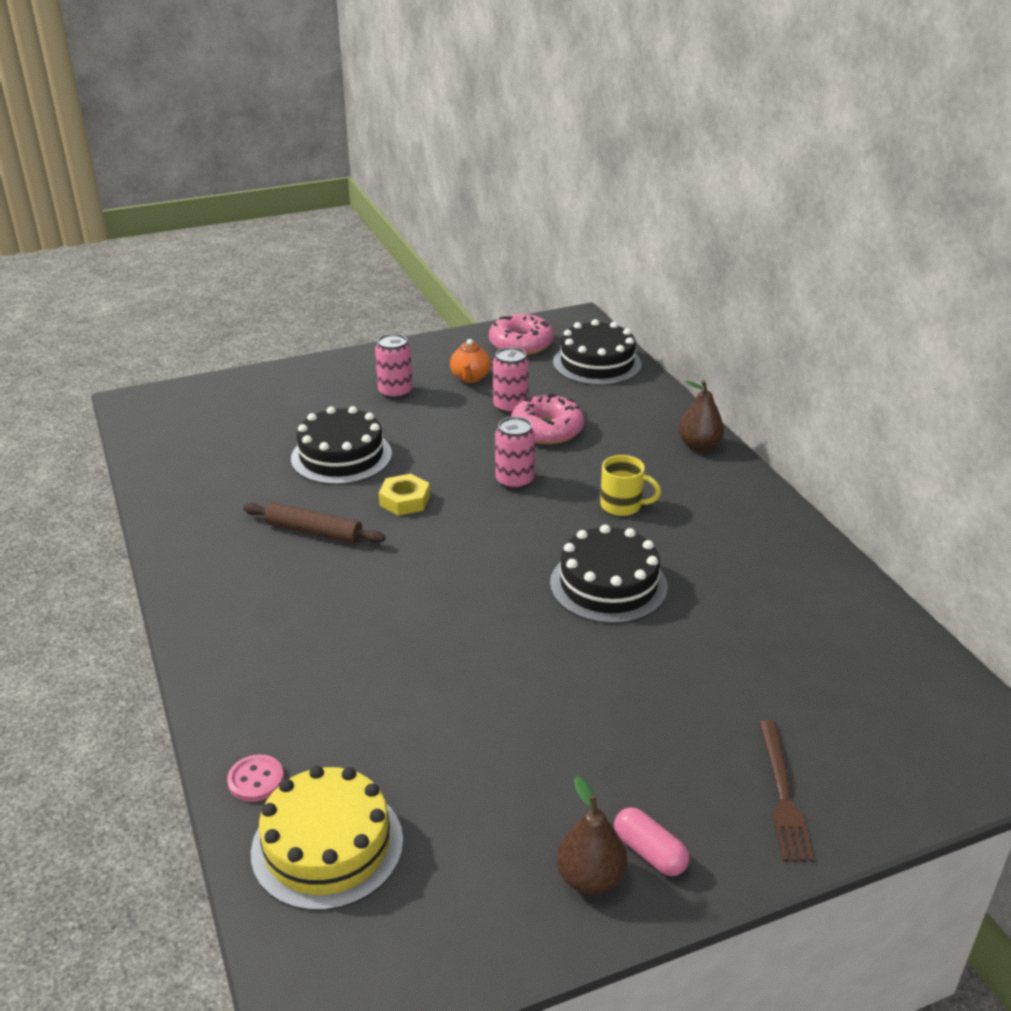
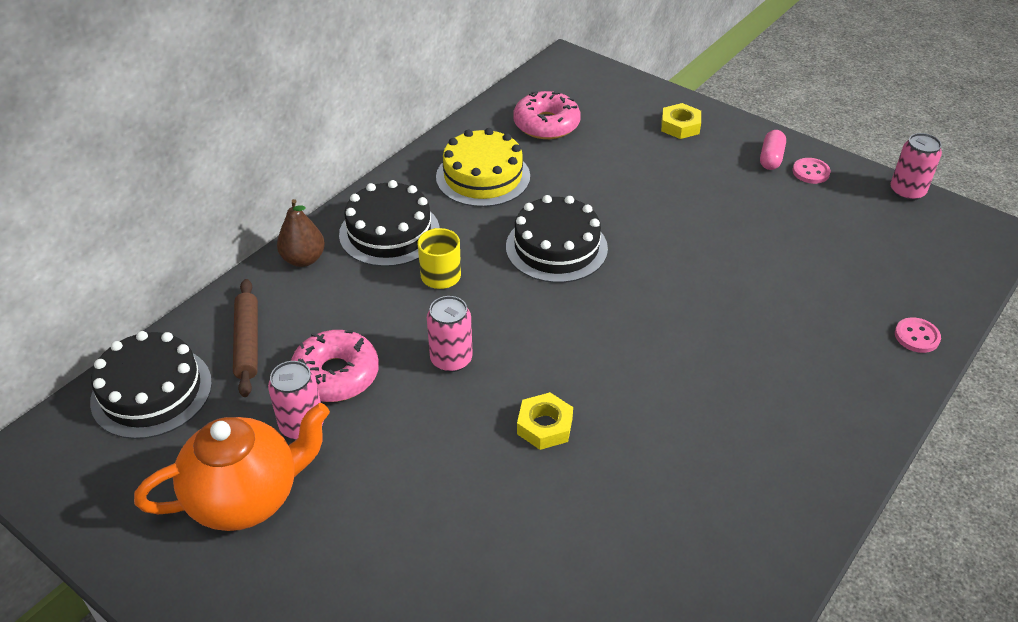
camera: 120 degrees left, 10 degrees up
brown rolling pin [243,502,385,543] -> brown rolling pin moved to [233,279,258,397]
yellow cake [251,766,403,911] -> yellow cake moved to [436,128,530,207]
black cake [291,406,392,485] -> black cake moved to [339,180,440,267]
pink can [375,334,412,399] -> pink can moved to [890,133,942,201]
orange teapot [450,339,491,383] -> orange teapot [134,403,330,531], size x1.96
pink donut [489,314,554,355] -> pink donut moved to [513,91,581,139]
brown pear [556,776,627,895] -> pink button [793,158,831,184]
brown fork [759,720,814,862] -> yellow nut [661,103,701,139]

